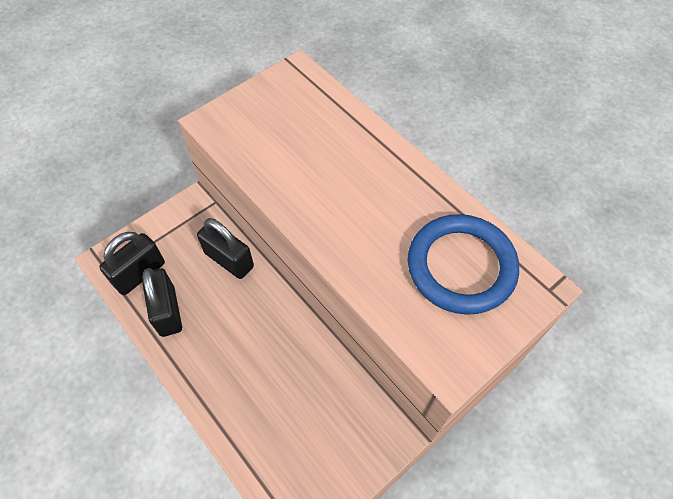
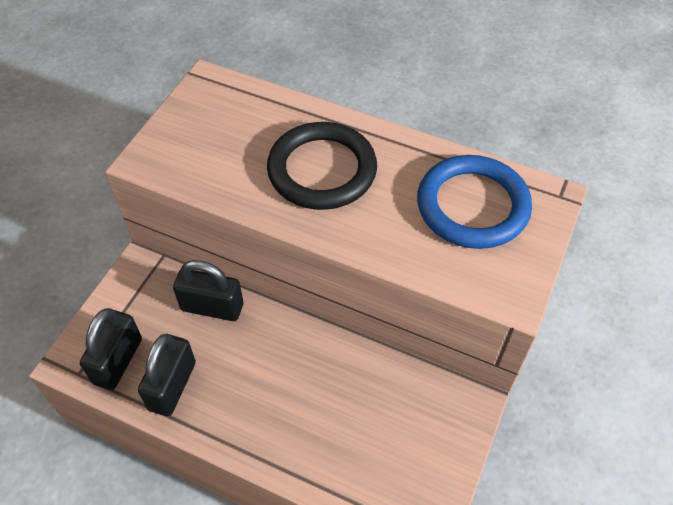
camera: 25 degrees left, 5 degrees down
black padlock [142,268,182,337] -> black padlock turned 60 degrees clockwise [138,334,196,416]
none -> black ring [267,122,377,210]

